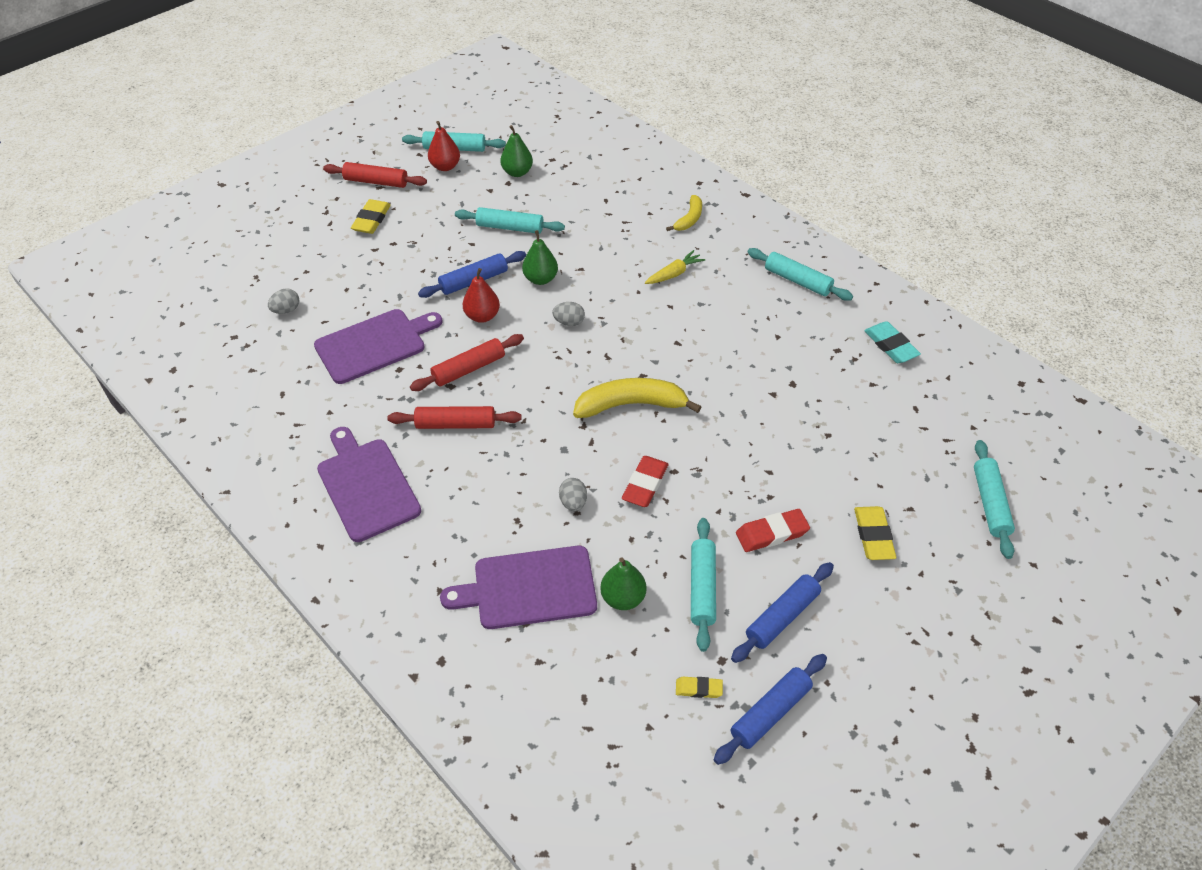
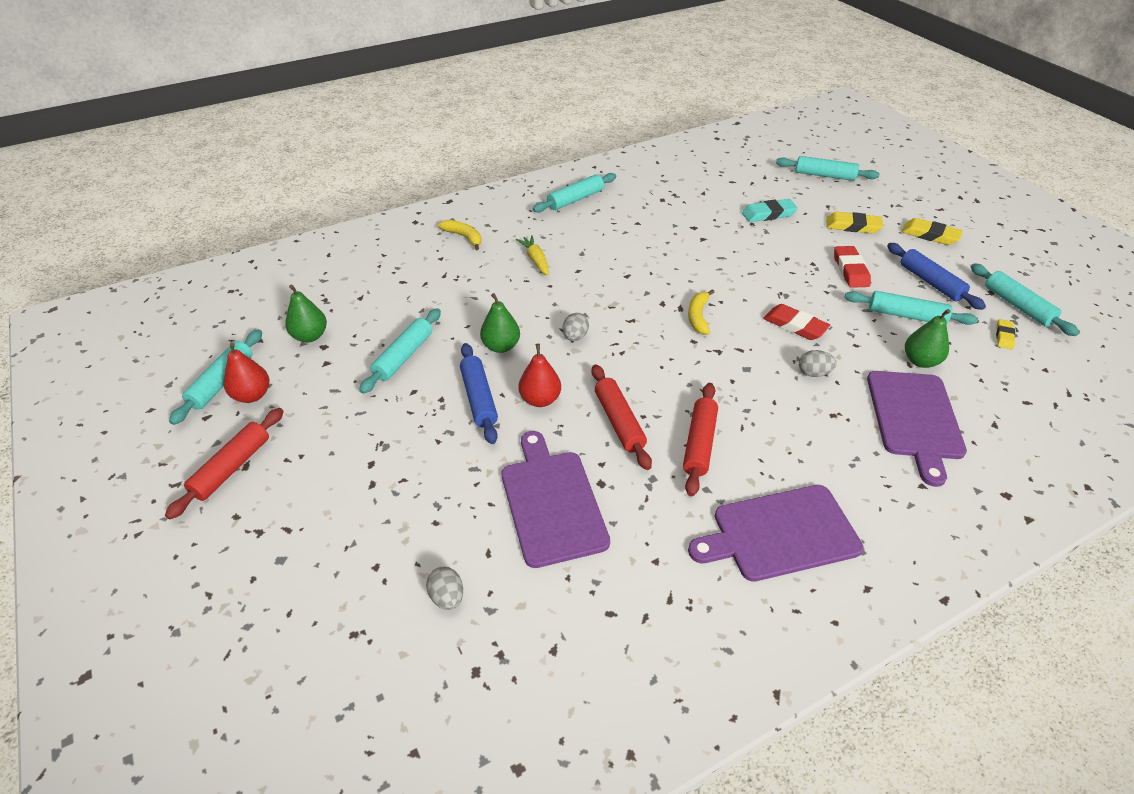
camera: 75 degrees left, 5 degrees down
yellow eraser [351,199,391,234] -> yellow eraser moved to [901,218,963,245]
yellow banana [573,378,701,418] -> yellow banana [688,289,714,334], size x0.57
blue rolling pin [714,654,827,765] -> turquoise rolling pin [971,263,1079,336]
turquoise eraser [864,321,921,363] -> turquoise eraser moved to [742,199,798,222]

